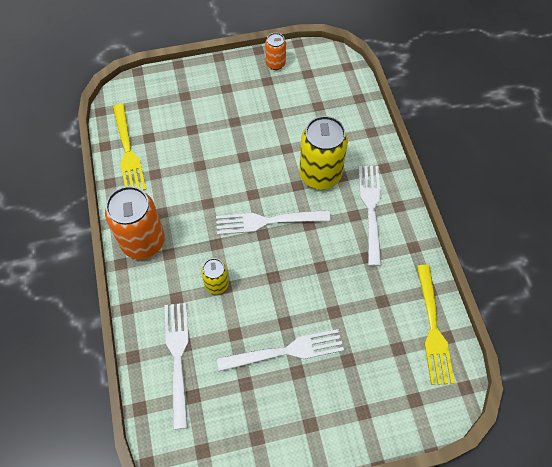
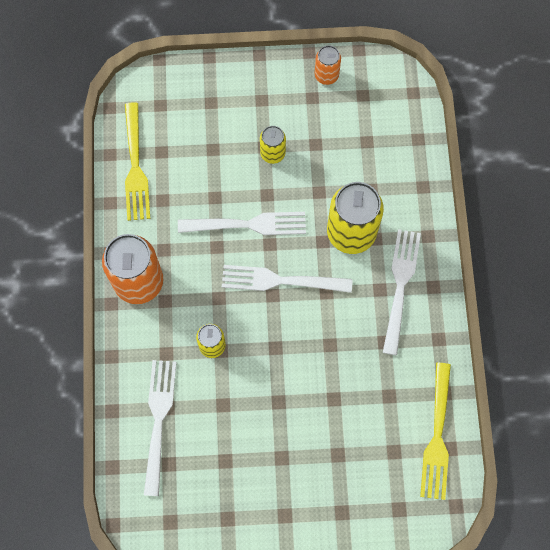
camera: 10 degrees right, 10 degrees up
white fork [217,329,344,372] -> white fork moved to [178,212,306,235]
none -> yellow can [260,126,286,164]

